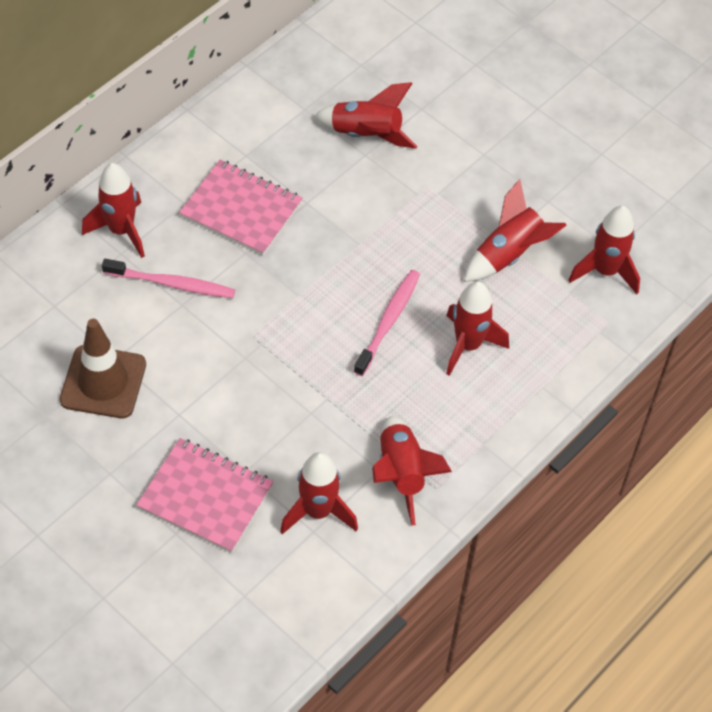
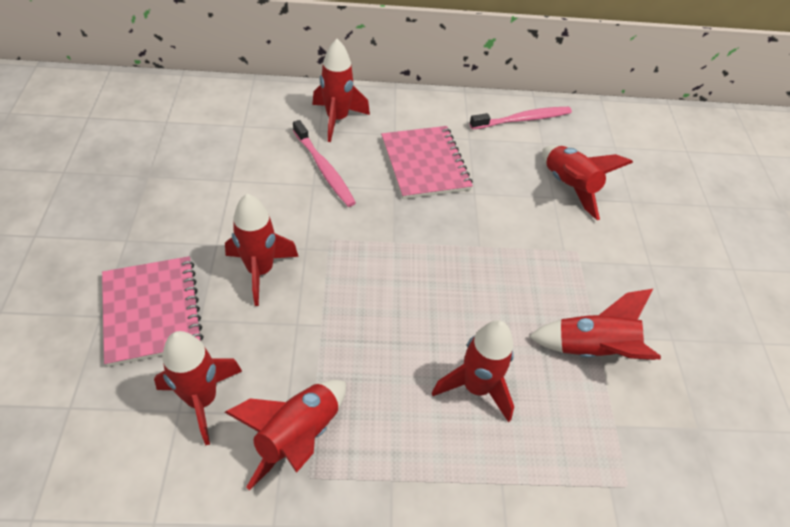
camera: 45 degrees right, 5 degrees down
brown traffic cone [60,319,146,418] -> none
pink toothbrush [354,270,420,376] -> pink toothbrush moved to [470,107,572,129]
red rocket [569,206,640,294] -> red rocket moved to [225,194,299,306]

